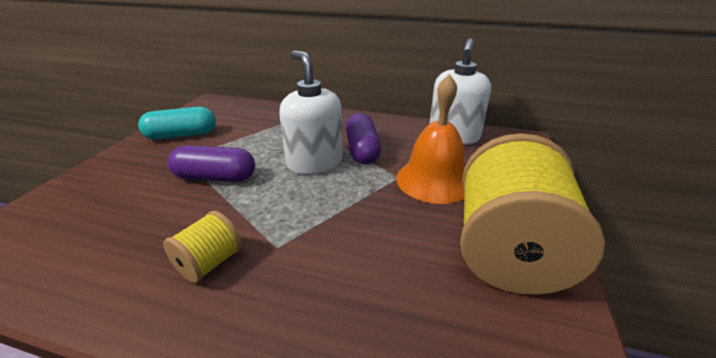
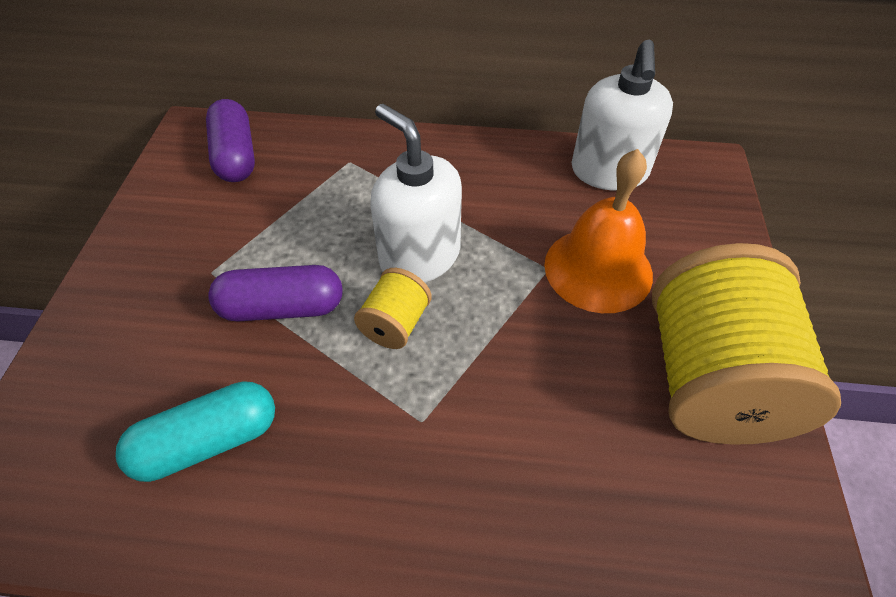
camera: 10 degrees left, 20 degrees up
turquoise capsule [138,107,216,140] -> turquoise capsule moved to [116,381,275,482]
yellow spool [163,211,242,283] -> yellow spool moved to [354,268,432,349]
purple capsule [346,113,381,164] -> purple capsule moved to [206,99,255,182]

